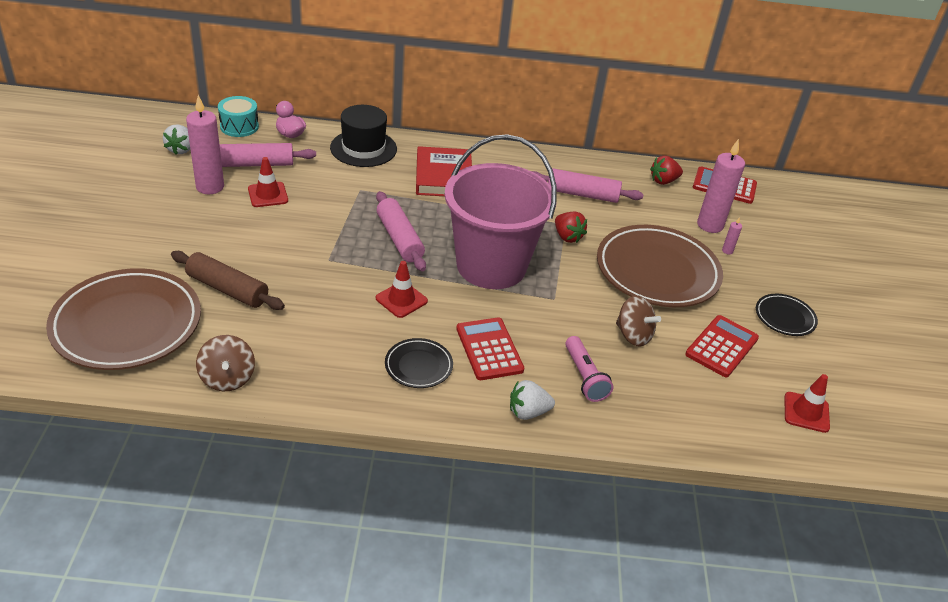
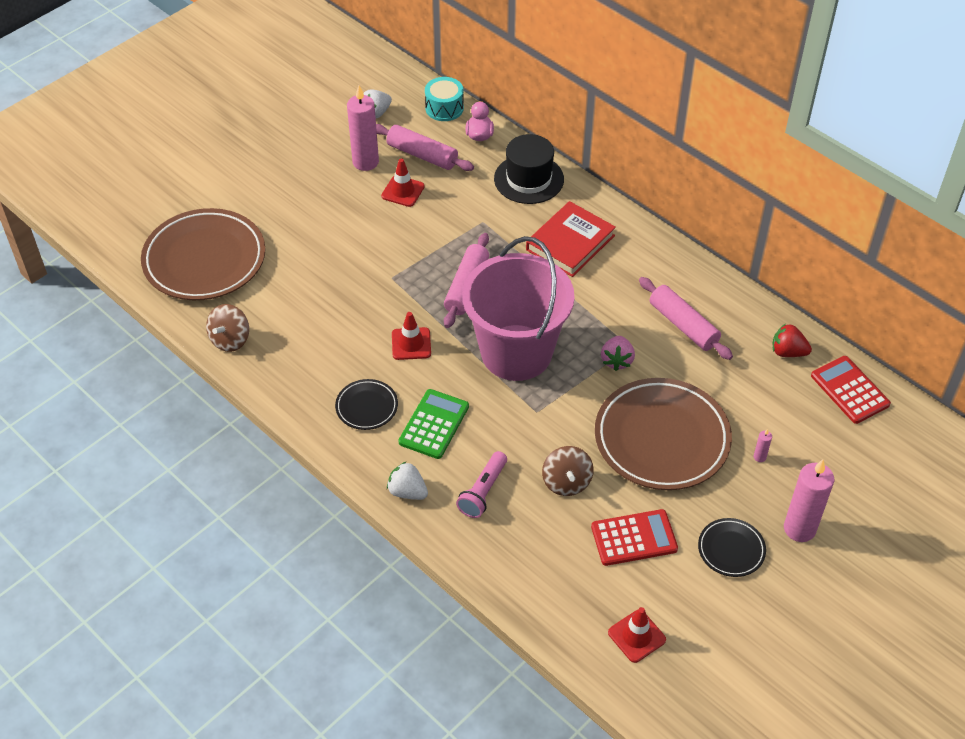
camera: 45 degrees right, 10 degrees up
brown rolling pin [171,251,285,310] -> none
red calculator [456,317,524,380] -> green calculator [398,389,469,459]
red strawberry [555,212,587,243] -> pink strawberry [601,336,635,371]
pink candle [697,139,745,233] -> pink candle moved to [784,459,834,542]

